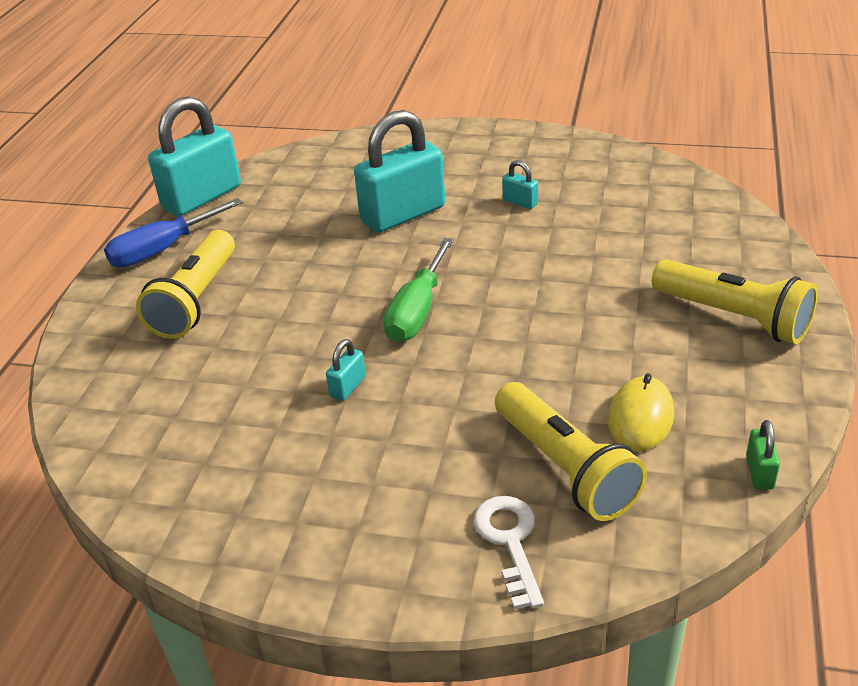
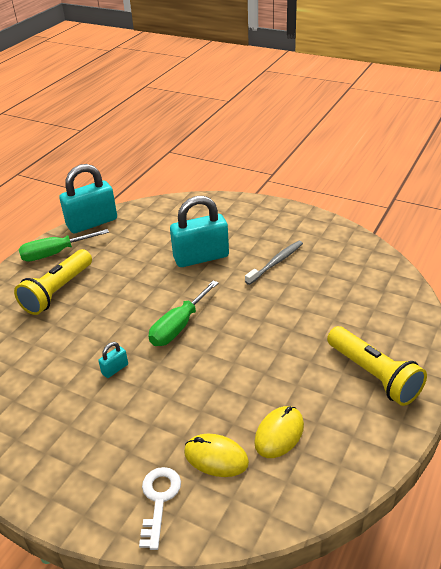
camera: 15 degrees right, 0 degrees up
blue screwdriver [104,198,243,267] -> green screwdriver [18,229,109,262]
yellow flashlight [495,382,647,521] -> yellow mouse [184,434,249,477]
turquoise padlock [502,160,538,209] -> grey toothbrush [245,241,303,285]
green padlock [746,420,780,490] -> none

